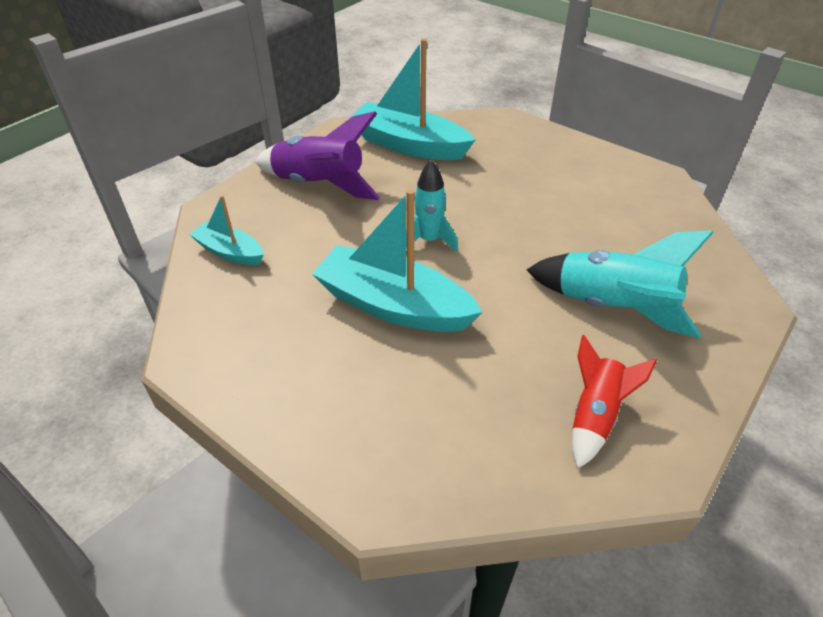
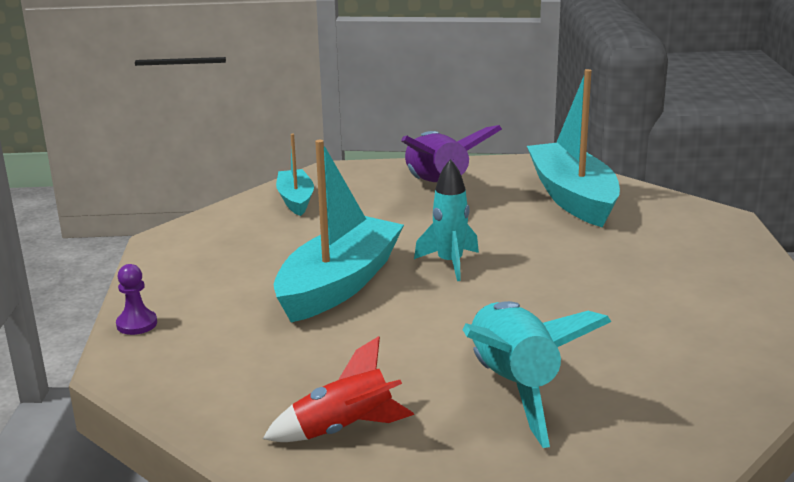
camera: 50 degrees right, 20 degrees down
turquoise boat [312,189,482,332] -> turquoise boat turned 45 degrees clockwise [274,140,404,322]
none -> purple pawn [116,264,157,335]

